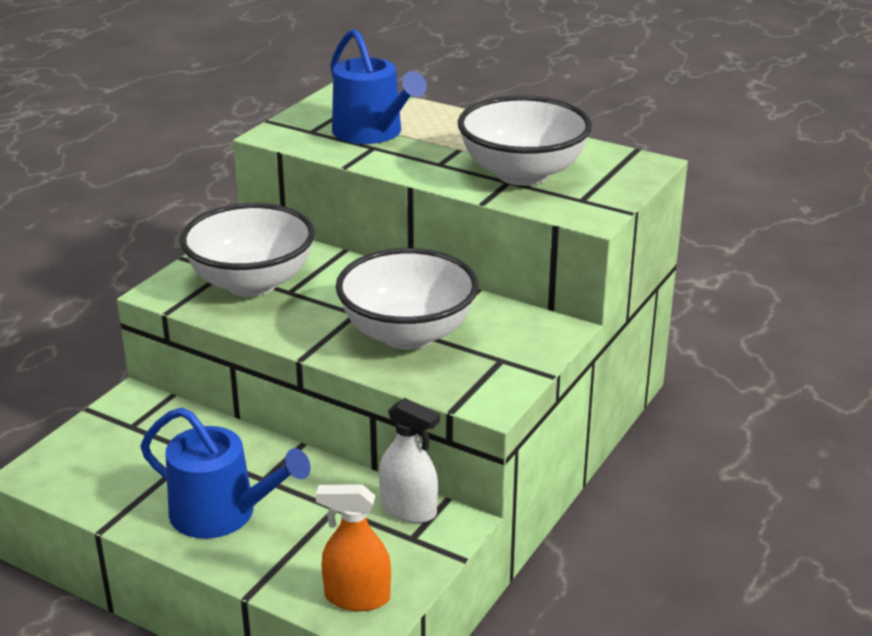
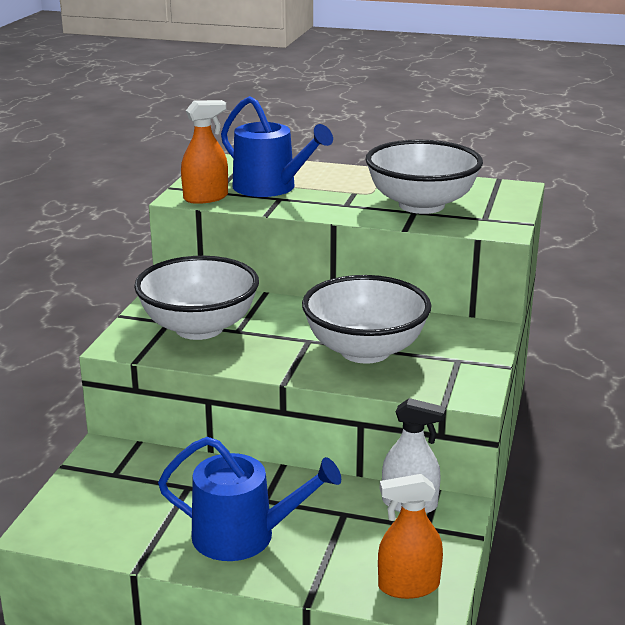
camera: 15 degrees left, 5 degrees down
none -> orange spray bottle [181,100,228,204]

